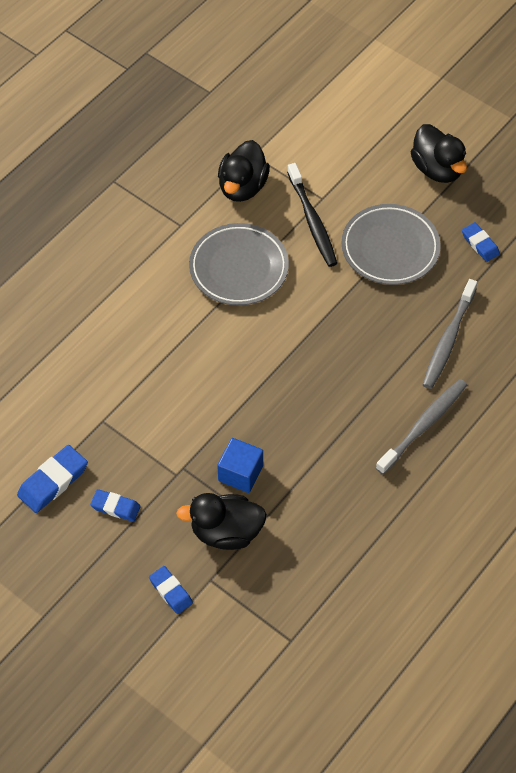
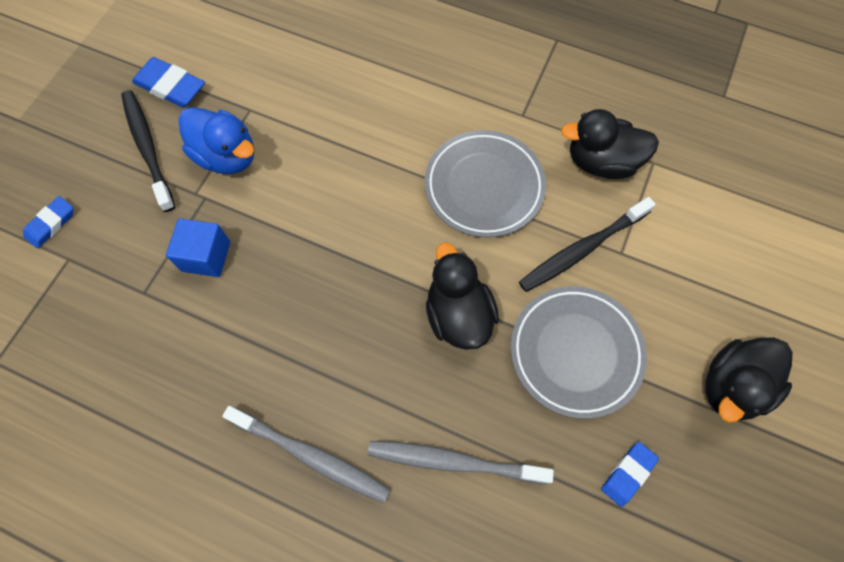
camera: 75 degrees right, 10 degrees up
blue eraser [90,489,141,522] -> black toothbrush [121,90,175,212]
black duck [176,493,267,550] -> black duck moved to [426,243,499,350]
none -> blue duck [178,107,254,174]

